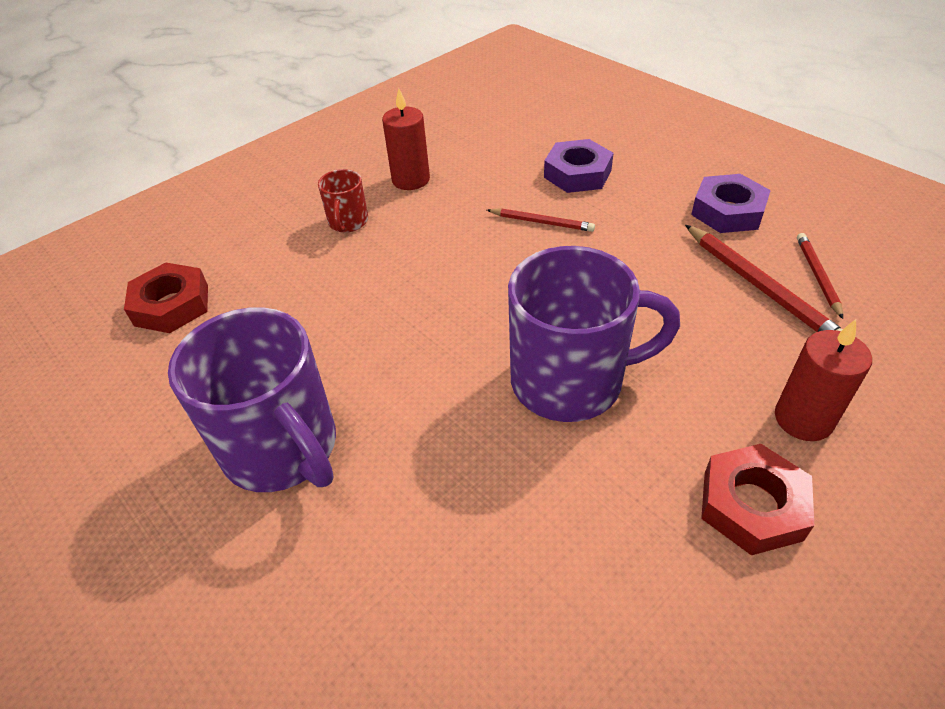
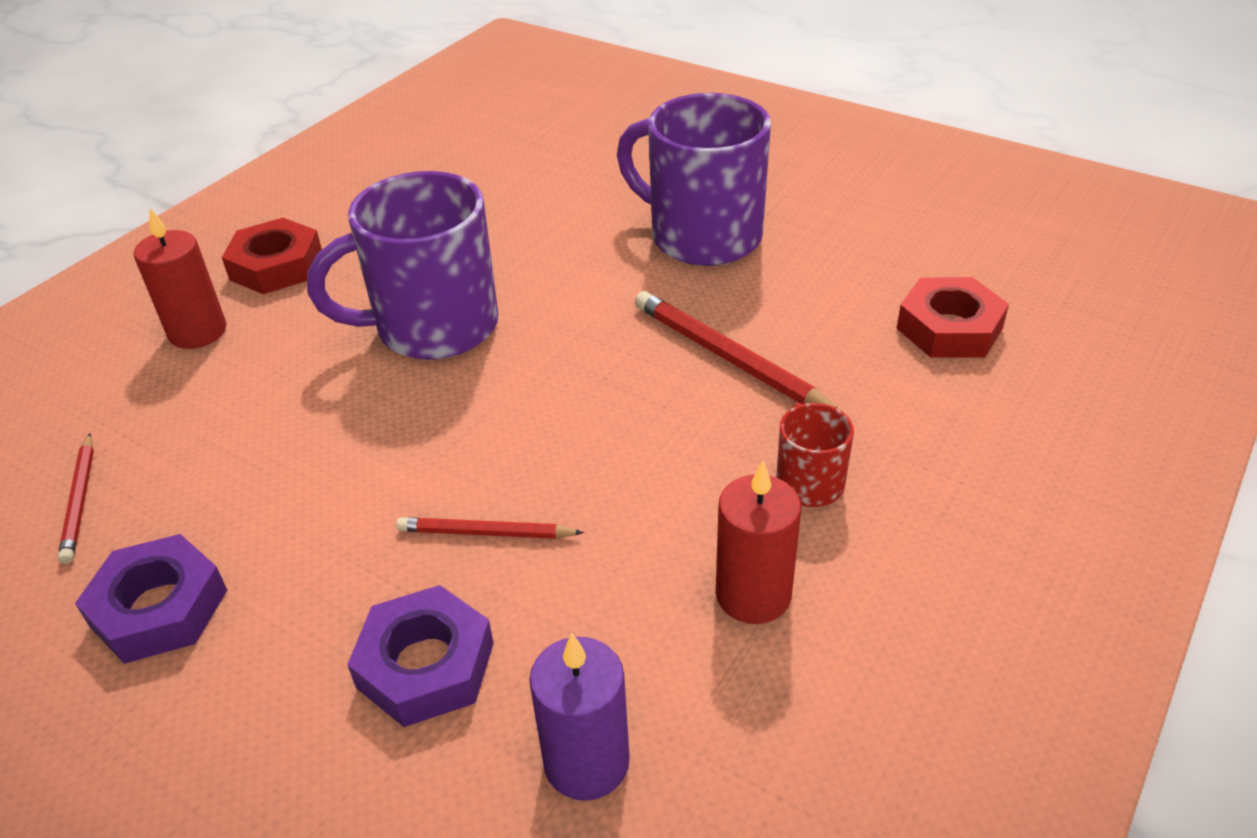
camera: 165 degrees right, 5 degrees down
red pencil [685,225,843,332] -> red pencil moved to [635,291,837,408]
none -> purple candle [529,633,630,801]

